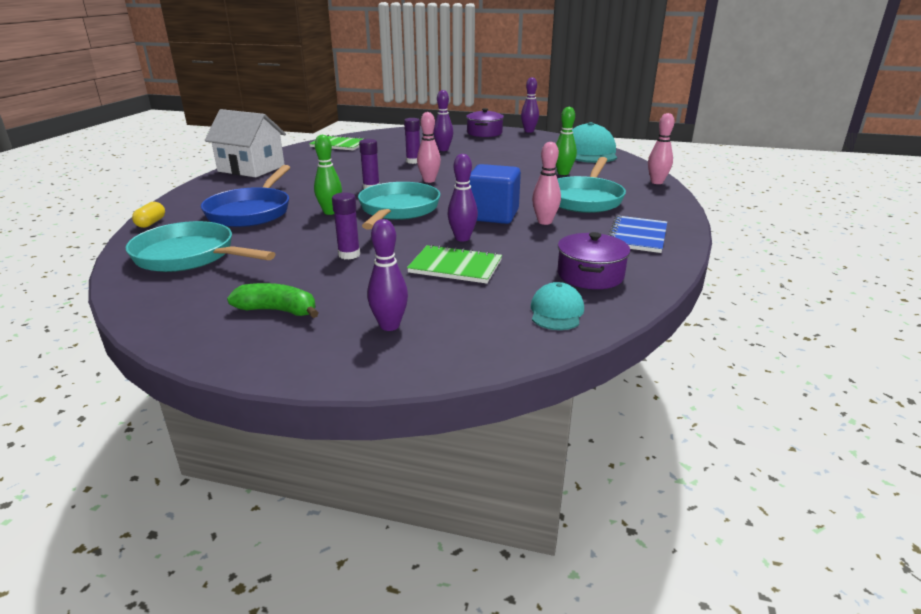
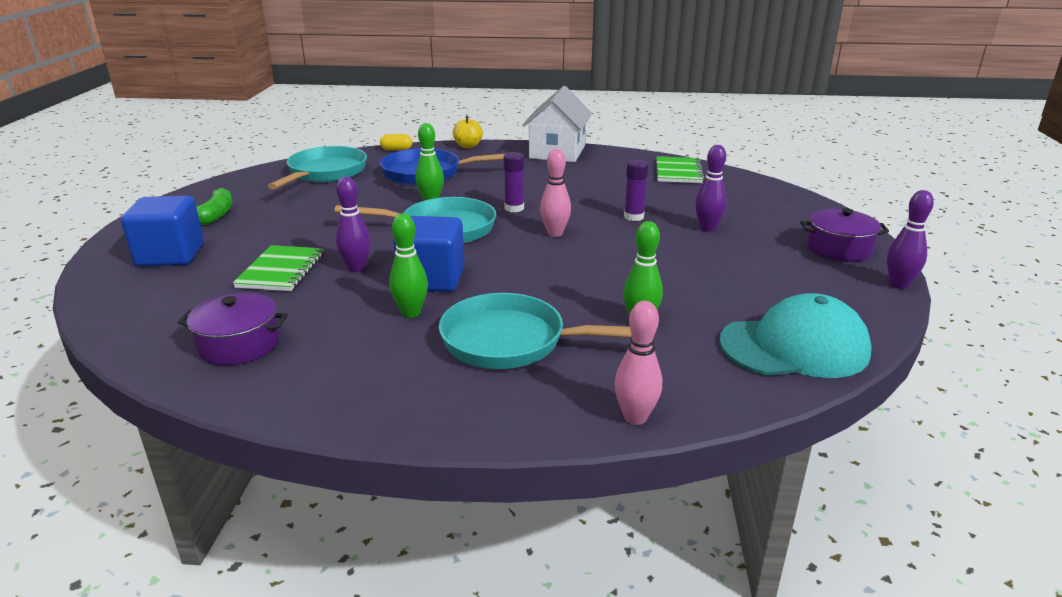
camera: 80 degrees right, 0 degrees up
purple glue stick [332,192,360,259] -> none
purple bowling pin [367,219,408,331] -> blue cube [121,196,204,267]
turquoise cap [531,282,584,330] -> none
pink bowling pin [532,142,561,225] -> green bowling pin [389,213,428,318]
blue notebook [608,216,667,253] -> none
none -> yellow apple [453,116,483,148]

